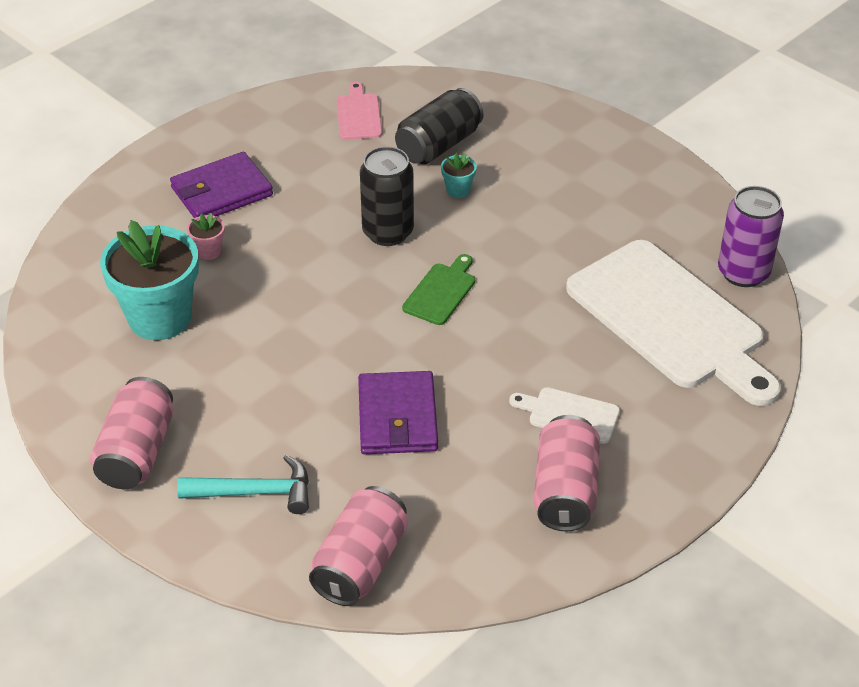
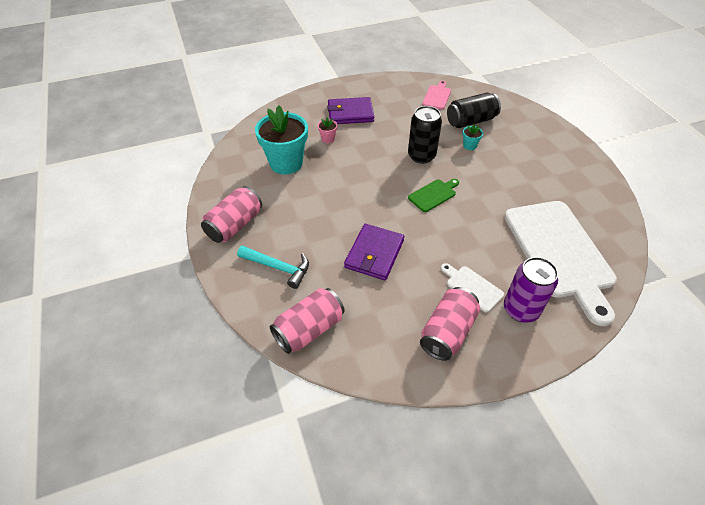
camera: 25 degrees right, 5 degrees up
purple can [718,186,784,287] -> purple can moved to [504,257,558,322]

